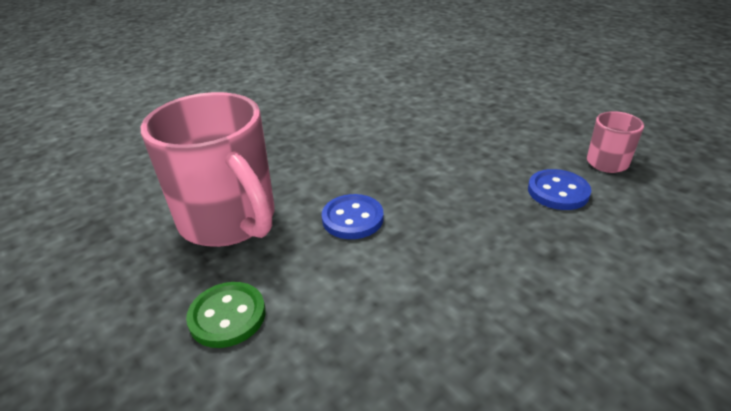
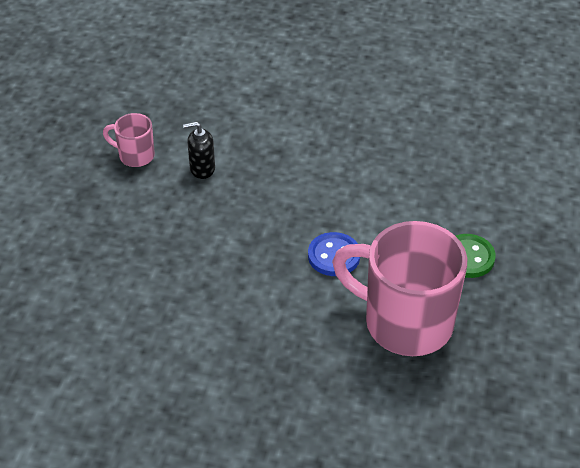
camera: 130 degrees left, 10 degrees up
pink mug [141,92,274,247] -> pink mug turned 75 degrees counterclockwise [332,221,467,356]
blue button [528,169,591,210] -> black soap dispenser [183,121,215,179]

